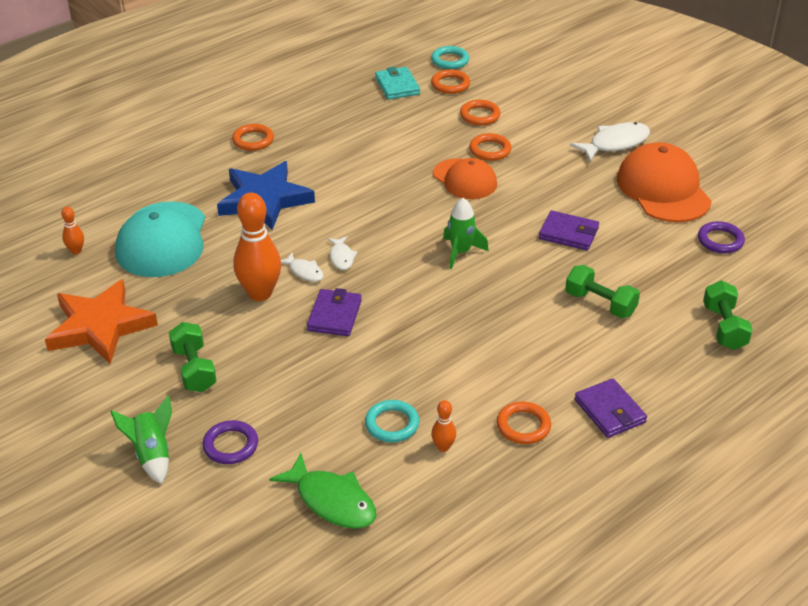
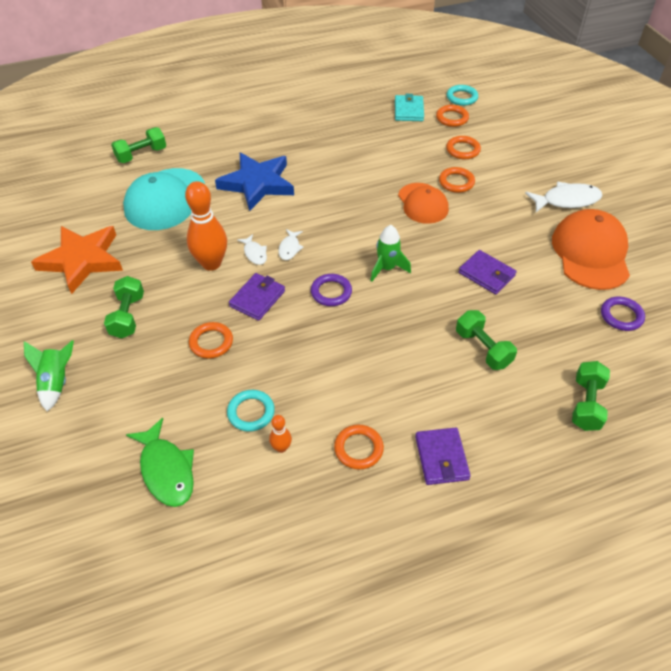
camera: 20 degrees right, 10 degrees up
orange bowling pin [61,207,84,254] -> none
purple ring [202,420,258,464] -> purple ring moved to [311,274,352,306]
orange ring [232,124,274,151] -> orange ring moved to [189,322,233,359]
none -> green dumbbell [111,127,166,163]

